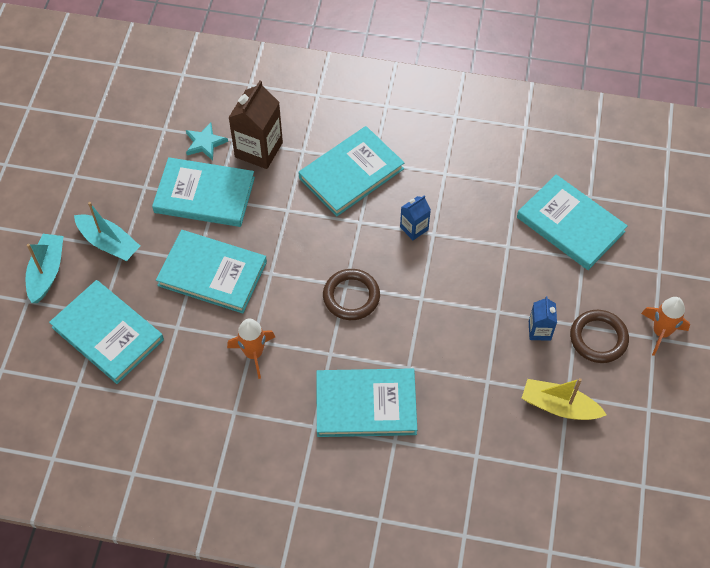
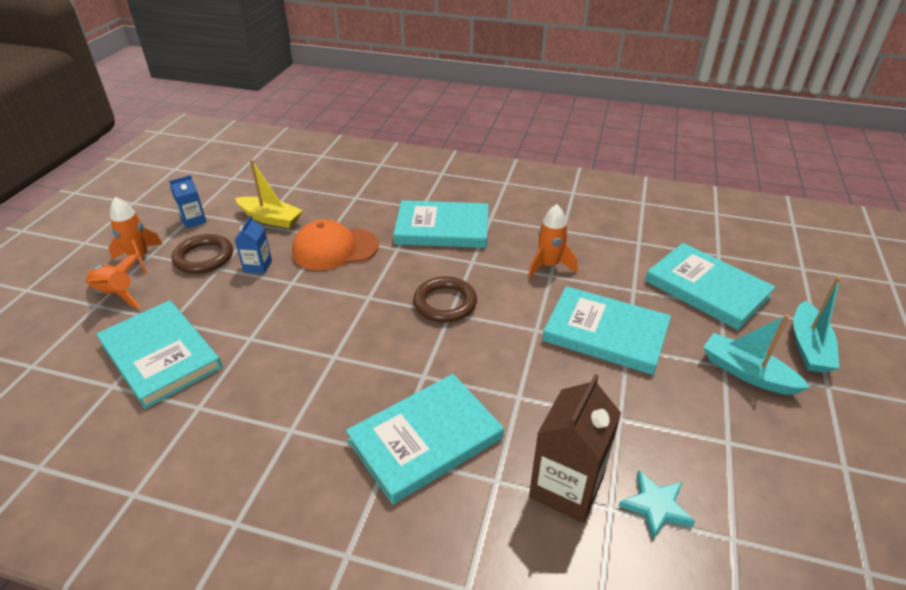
camera: 175 degrees left, 20 degrees down
turquoise book [152,157,255,227] -> none
blue carton [400,195,431,240] -> blue carton moved to [169,175,207,228]
none -> orange rocket [85,254,140,309]
none -> orange cap [292,219,379,270]

